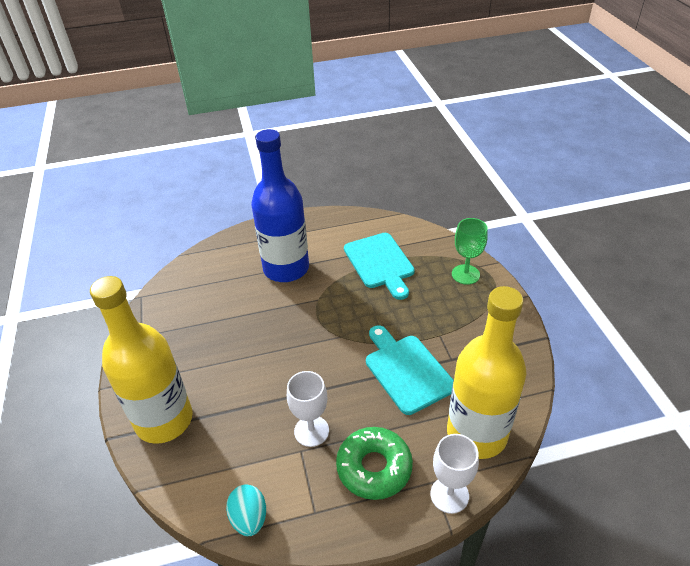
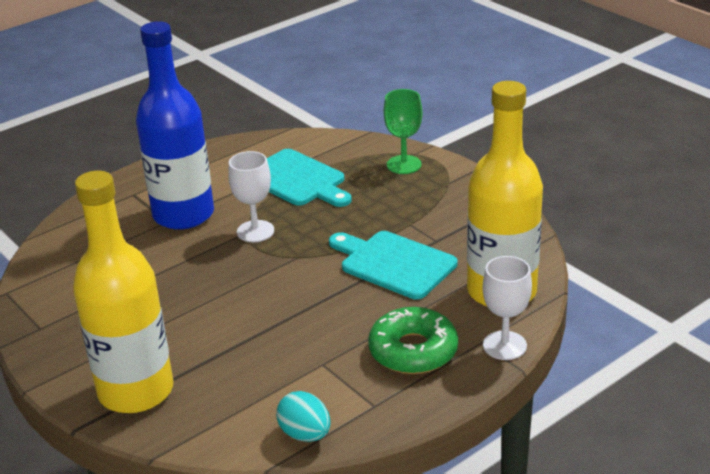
camera: 25 degrees left, 10 degrees down
white goblet [287,371,329,447] -> white goblet moved to [228,151,274,242]

